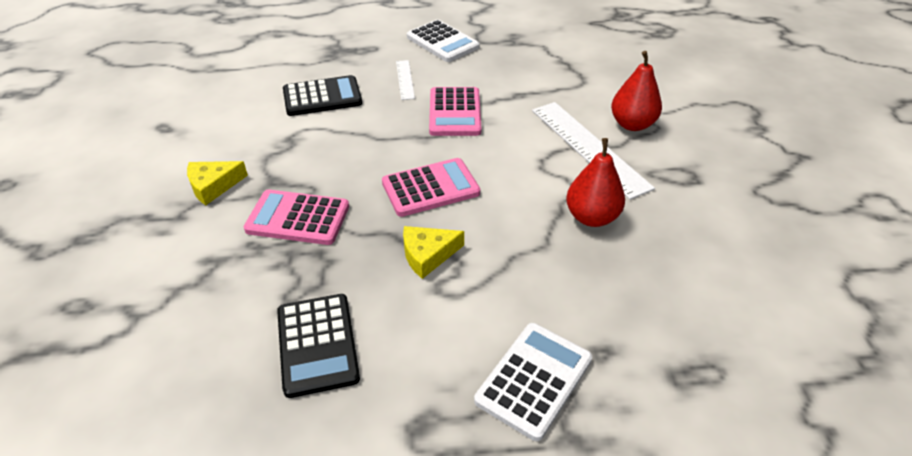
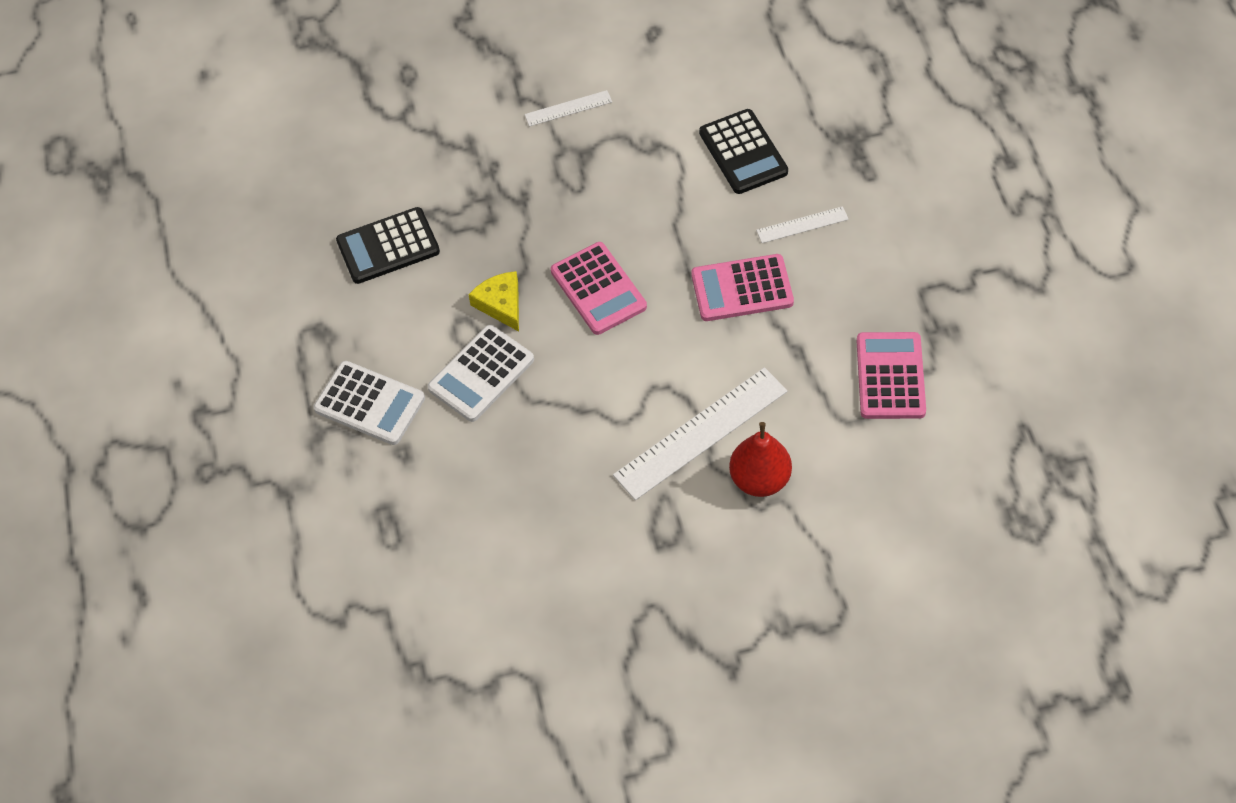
camera: 85 degrees right, 15 degrees up
yellow cheese [187,161,248,205] -> white ruler [524,90,612,126]
pink calculator [244,190,349,245] -> pink calculator moved to [857,332,926,419]
white calculator [407,20,480,62] -> white calculator moved to [428,325,534,422]
red pear [566,138,625,227] -> none

